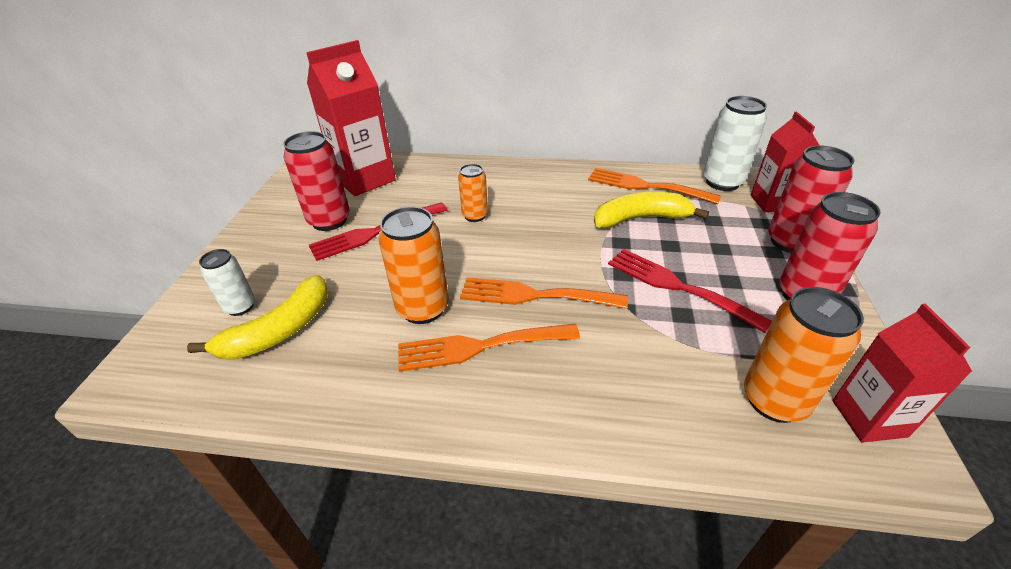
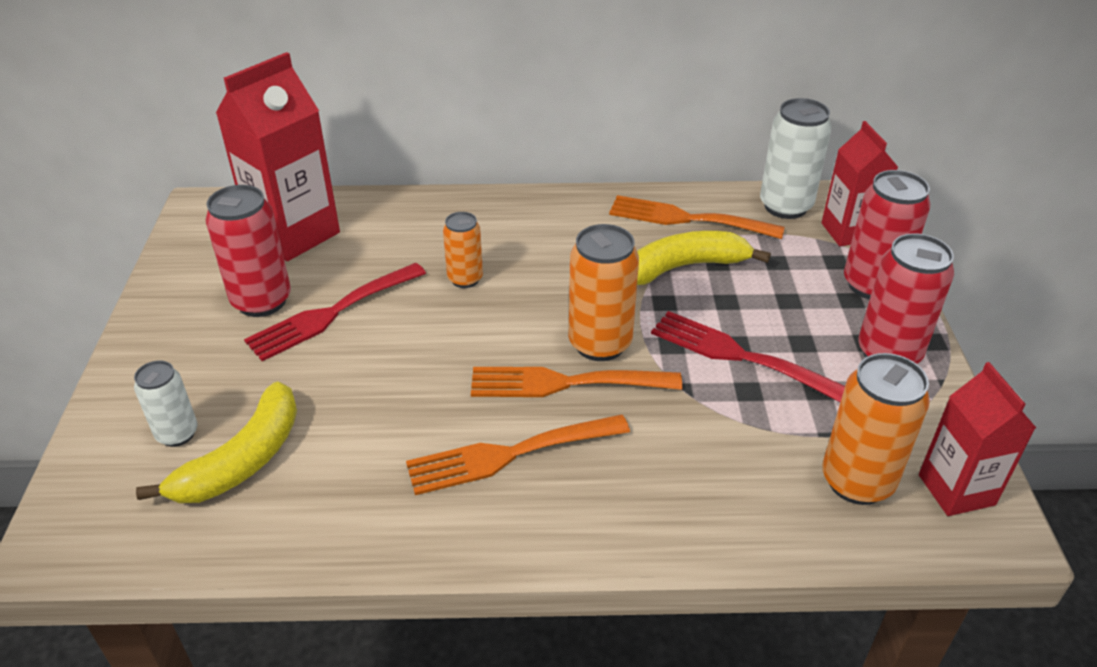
camera: 10 degrees left, 0 degrees up
orange can [378,206,449,324] -> orange can moved to [568,224,639,361]

